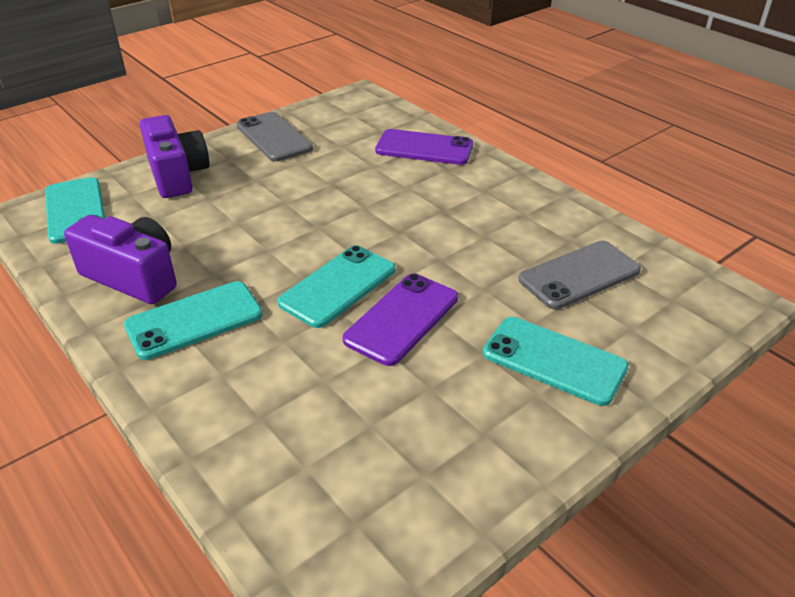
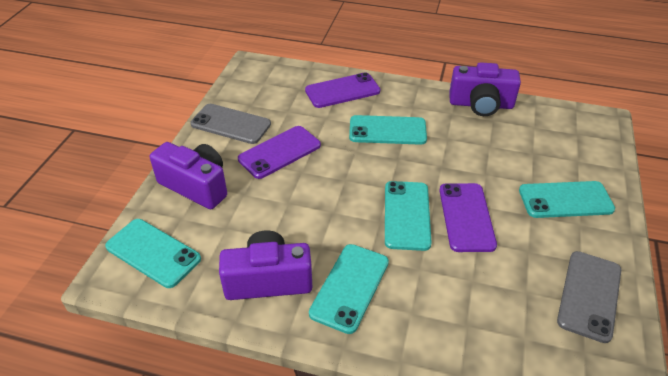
camera: 35 degrees left, 5 degrees up
grey phone [518,241,641,309] -> grey phone moved to [557,251,621,343]
none -> purple phone [238,126,321,179]
none -> turquoise phone [349,115,427,145]
none -> purple camera [449,62,521,116]

